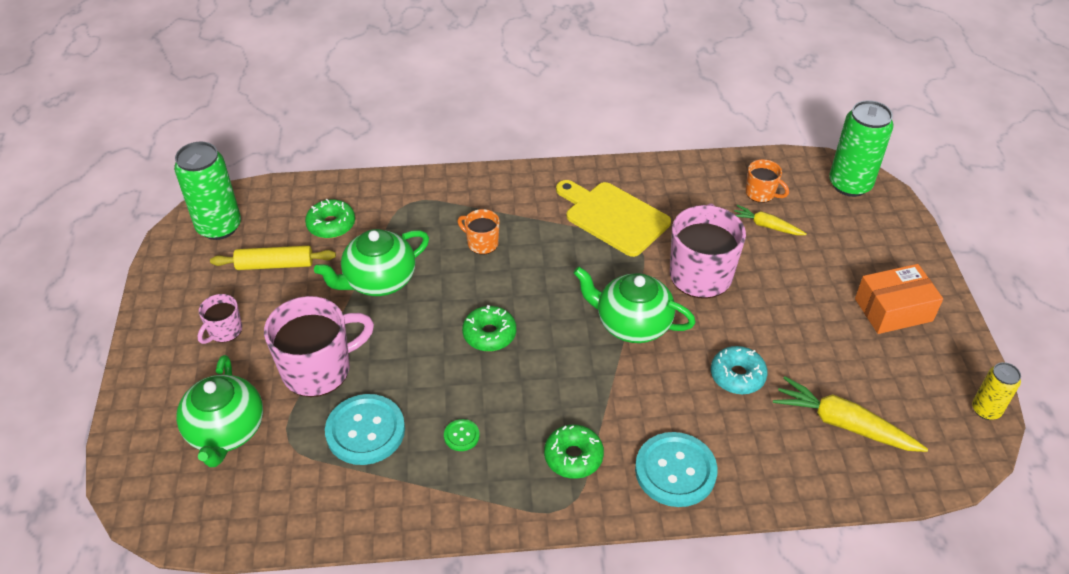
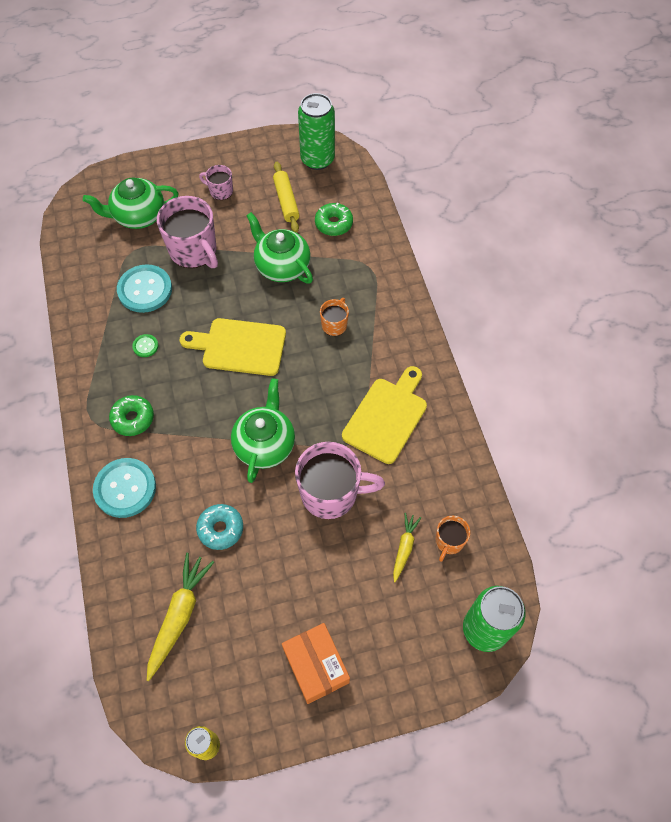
camera: 80 degrees right, 15 degrees up
green donut [462,305,516,351] -> yellow cutting board [180,318,286,376]

